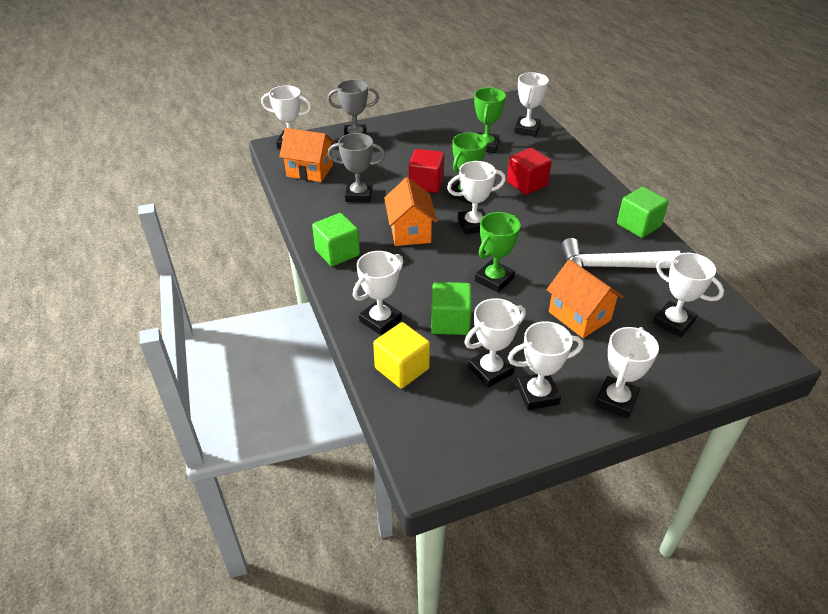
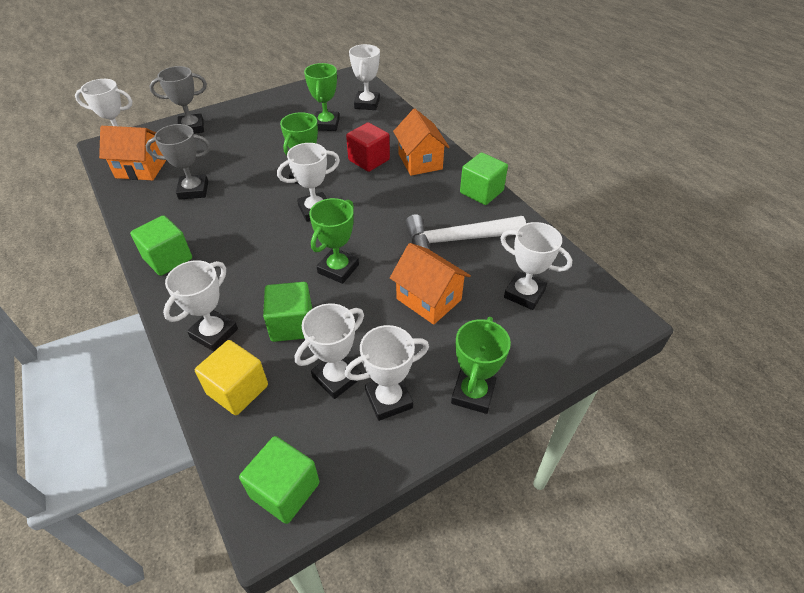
camera: 10 degrees left, 5 degrees up
orange house [384,177,437,246] -> orange house moved to [393,109,450,176]
red cube [409,149,445,193] -> none
white trophy [595,327,659,418] -> green trophy [451,317,511,414]
none -> green cube [239,436,320,524]

